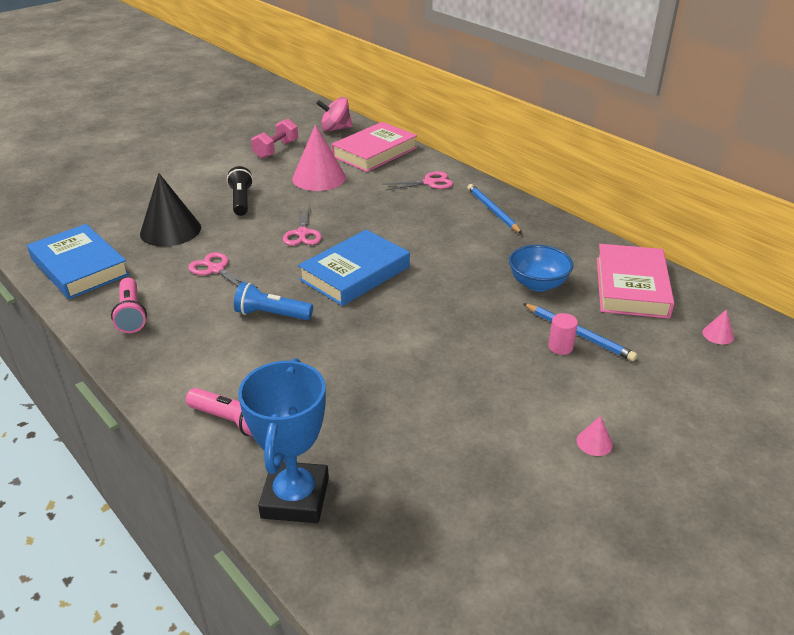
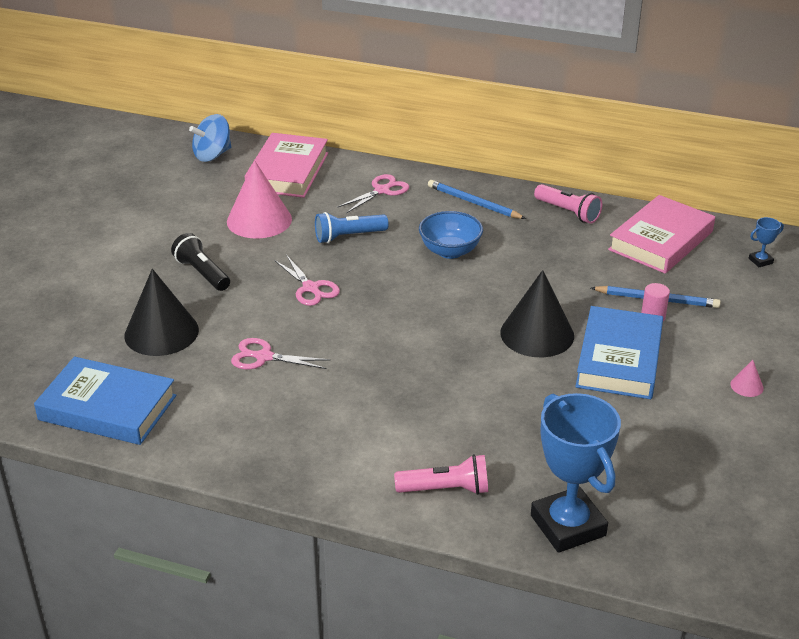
camera: 30 degrees left, 0 degrees up
pink flashlight [111,278,147,333] -> pink flashlight moved to [534,184,602,224]
blue flashlight [234,282,313,320] -> blue flashlight moved to [315,212,388,243]
pink dumbbell [251,119,298,159] -> none
blue book [298,230,410,306] -> blue book moved to [575,306,663,399]
pink spinning top [316,97,352,132] -> blue spinning top [189,114,231,162]
blue bowl [509,245,573,292] -> blue bowl moved to [419,211,483,259]
pink book [597,244,674,319] -> pink book turned 60 degrees clockwise [608,195,715,274]
pink cone [702,309,734,345] -> blue trophy [749,217,784,267]
none -> black cone [500,270,574,357]

